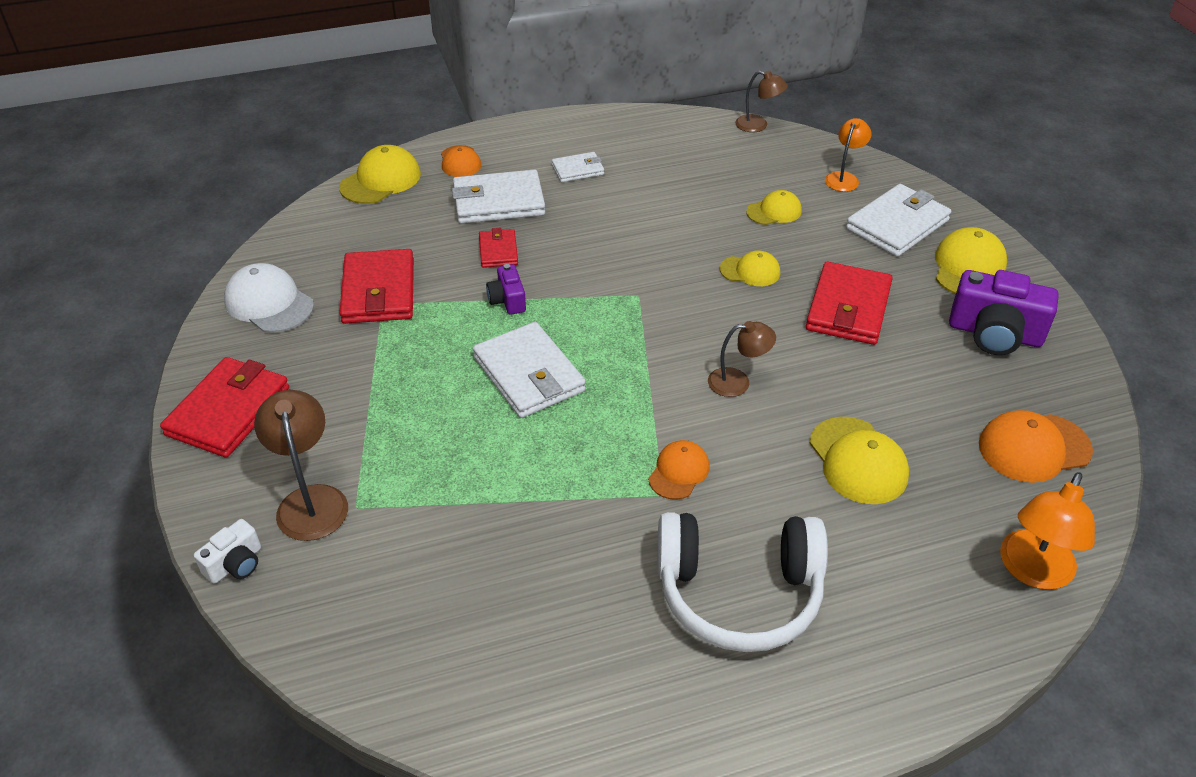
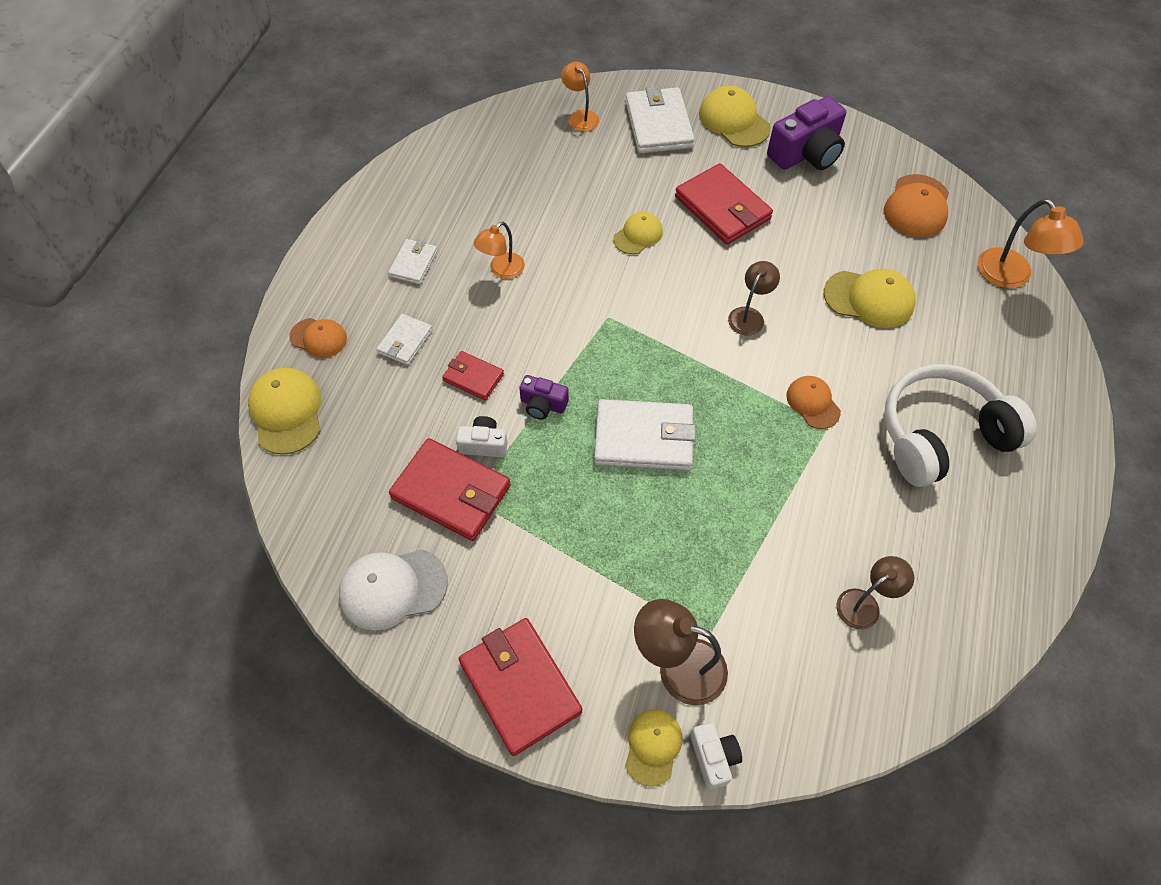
camera: 55 degrees left, 15 degrees up
white wallet [452,169,545,224] -> white wallet [377,314,433,365], size x0.55
white headphones [657,512,828,652] -> white headphones turned 150 degrees counterclockwise [884,364,1037,487]
brown lamp [735,71,788,132] -> brown lamp moved to [836,556,914,630]
yellow cap [746,190,802,225] -> yellow cap moved to [625,709,683,787]
none -> white camera [456,416,508,457]
none -> orange lamp [474,222,525,279]

